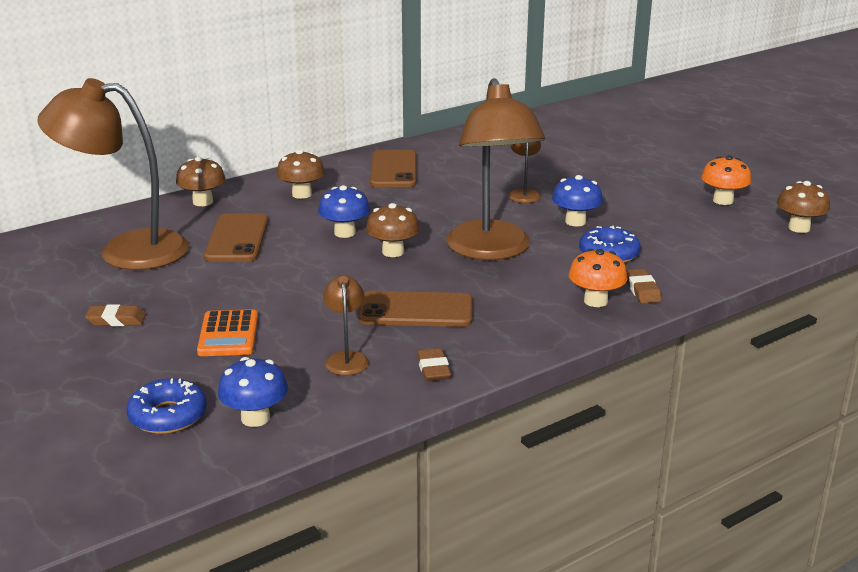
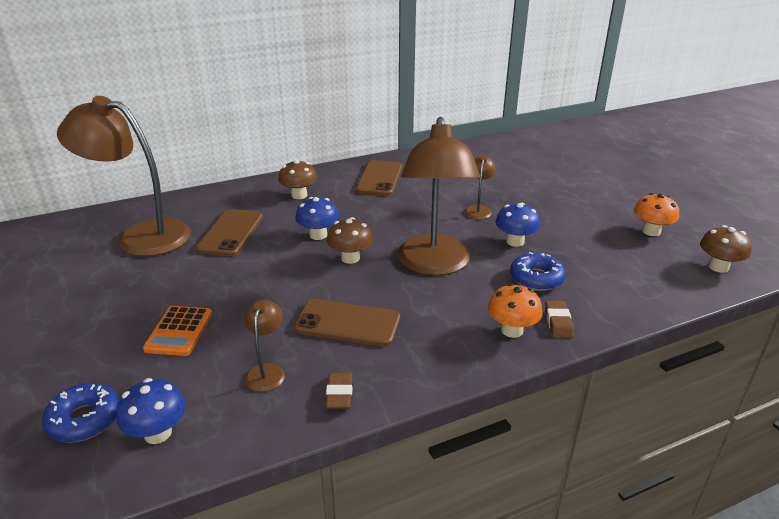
camera: 10 degrees right, 5 degrees up
brown eraser [85,304,146,326] -> none
brown mushroom [176,157,225,206] -> none

